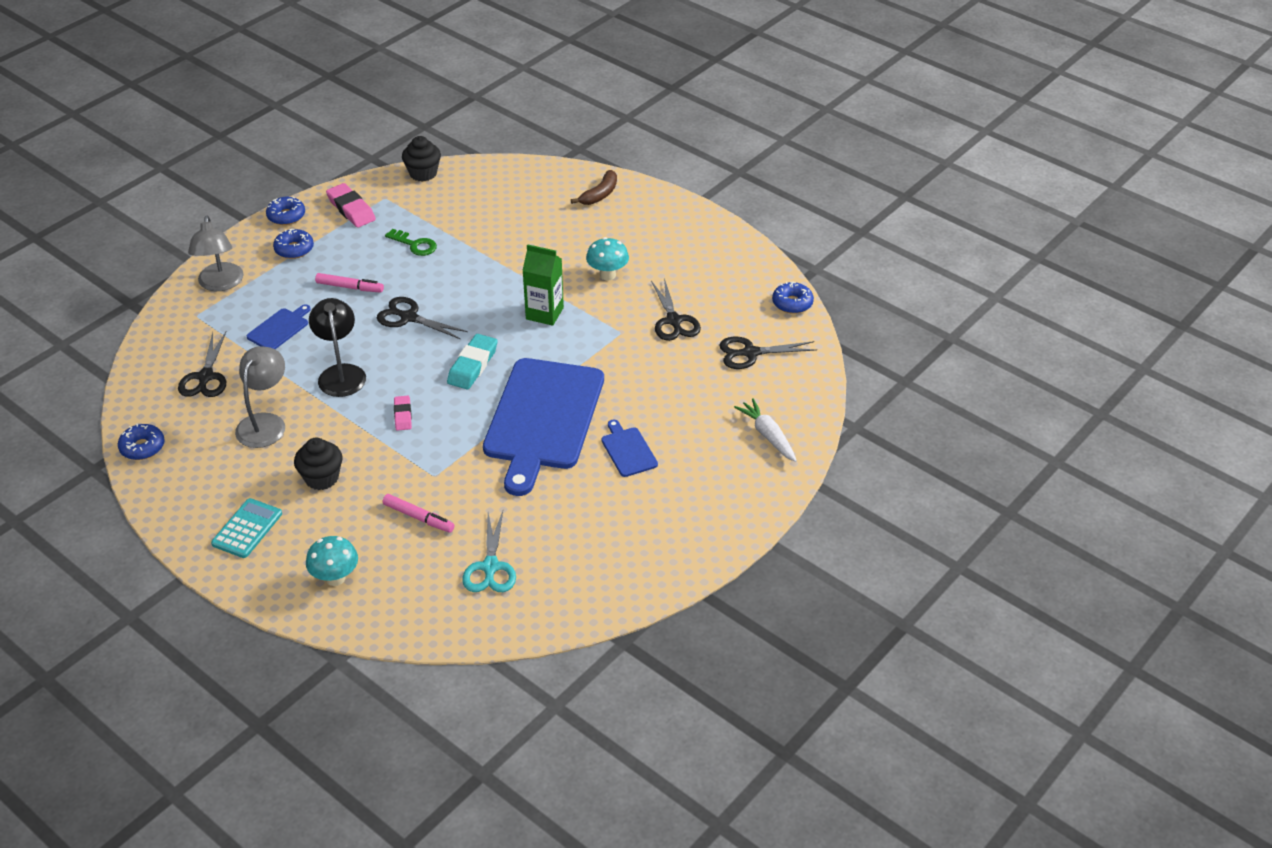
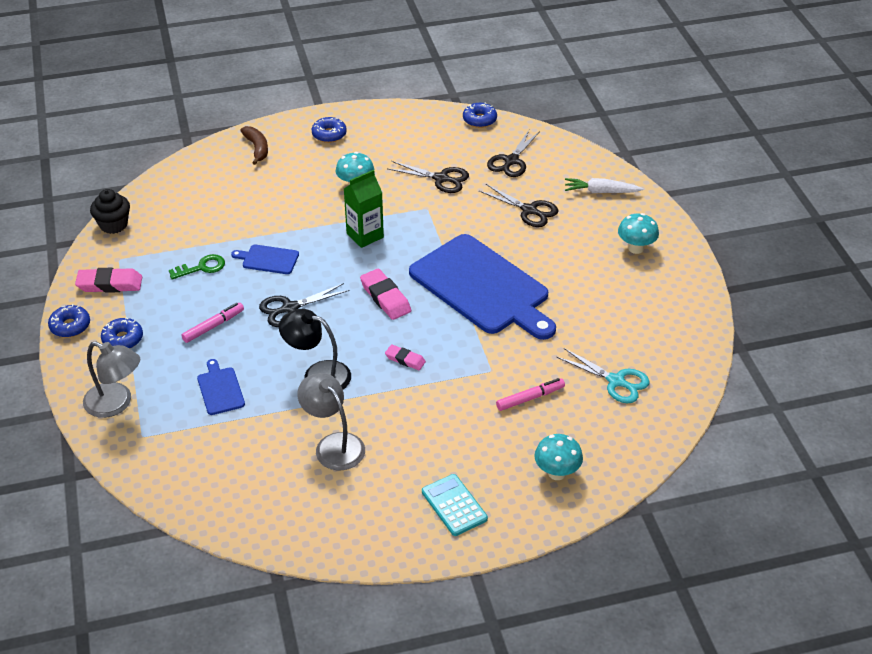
camera: 55 degrees left, 0 degrees up
blue donut [118,424,165,460] -> blue donut moved to [312,117,347,143]
black scissors [178,332,226,397] -> black scissors moved to [479,184,559,227]
black cupcake [294,438,342,490] -> none
turquoise eraser [447,334,498,389] -> pink eraser [360,269,411,320]
blue cutting board [602,420,658,477] -> blue cutting board moved to [231,244,299,274]
none -> turquoise mushroom [618,213,659,254]

